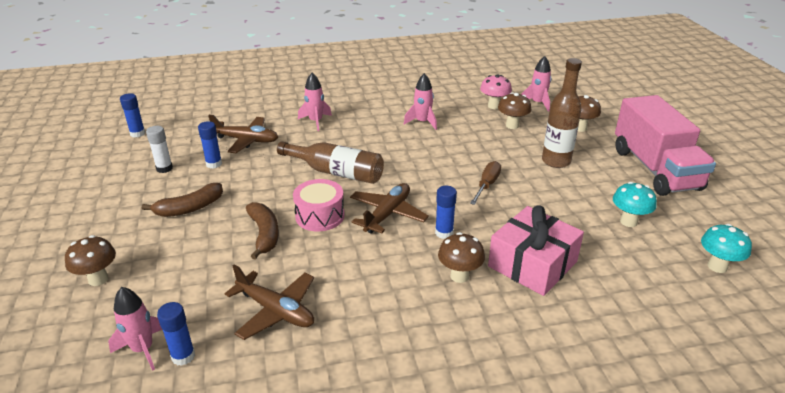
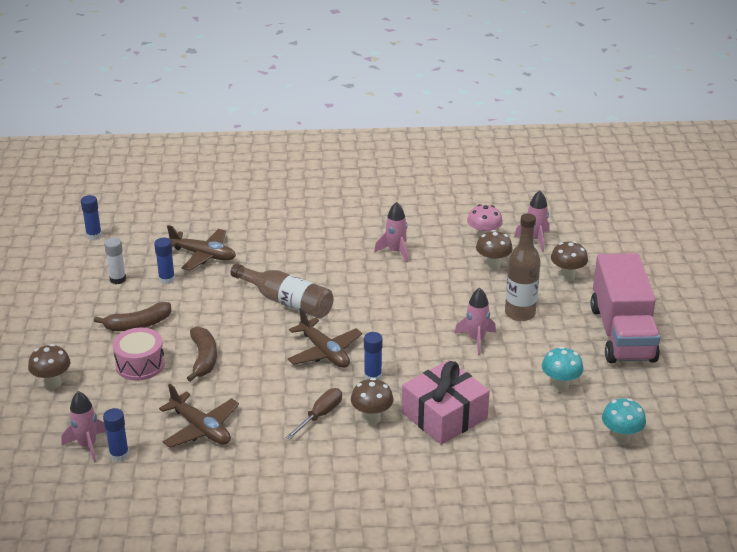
camera: 10 degrees right, 0 degrees up
pink drum [293,179,345,231] -> pink drum moved to [112,328,165,381]
pink rocket [298,73,332,131] -> pink rocket moved to [454,288,496,355]
brown plane [350,183,429,234] -> brown plane turned 105 degrees clockwise [288,308,362,368]
brown screwdriver [470,161,501,205] -> brown screwdriver moved to [286,388,342,439]

